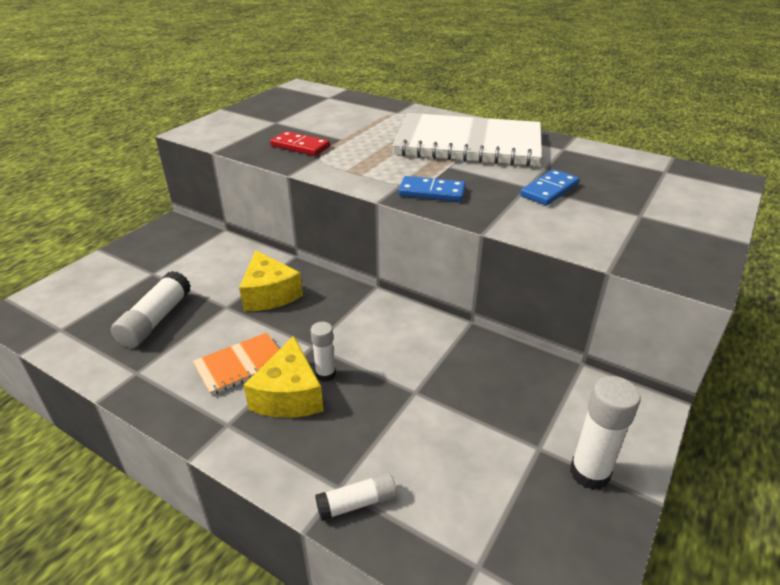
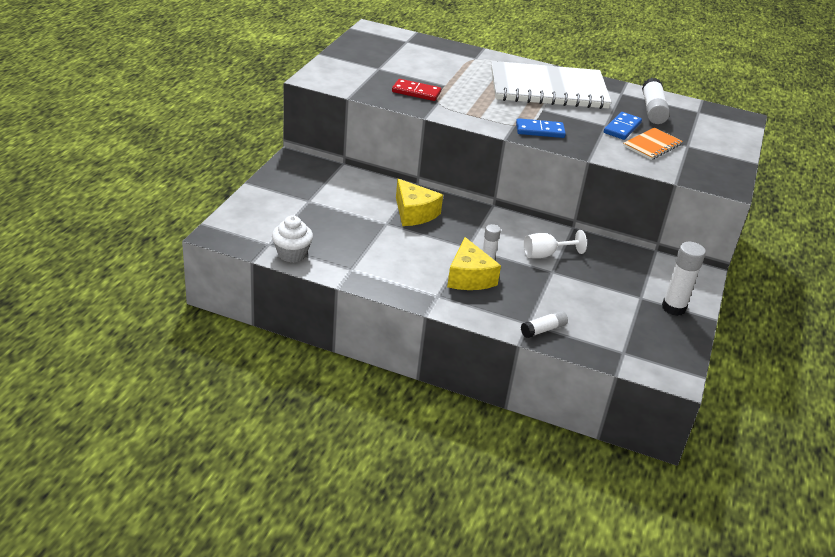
camera: 15 degrees left, 0 degrees up
white glue stick [111,271,191,348] -> white glue stick moved to [642,78,670,124]
orange notebook [193,332,279,395] -> orange notebook moved to [623,128,683,160]
none -> white cupcake [272,215,313,263]
none -> white goblet [524,230,587,258]

